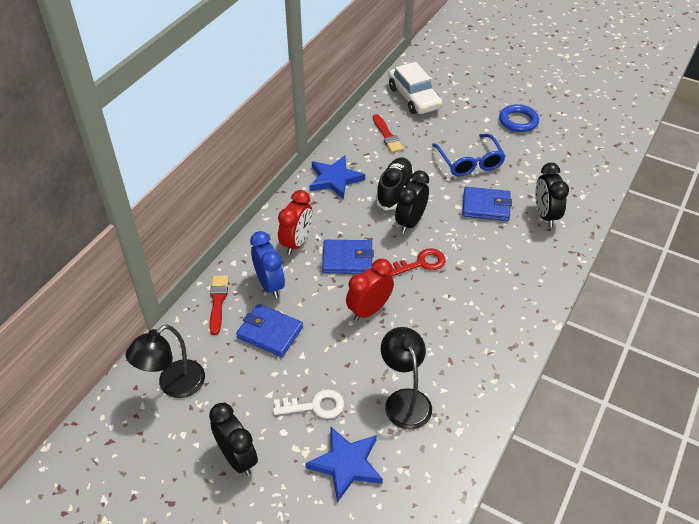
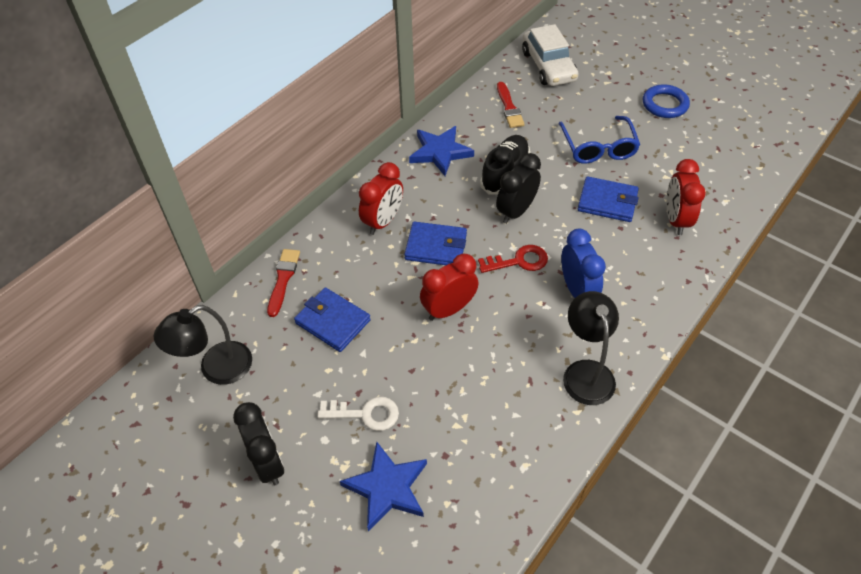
camera: 10 degrees right, 5 degrees up
blue clock [250,231,285,298] -> blue clock moved to [561,228,606,298]
black lamp [381,327,432,430] -> black lamp moved to [563,291,619,405]
black clock [535,163,569,227] -> red clock [667,159,706,235]

